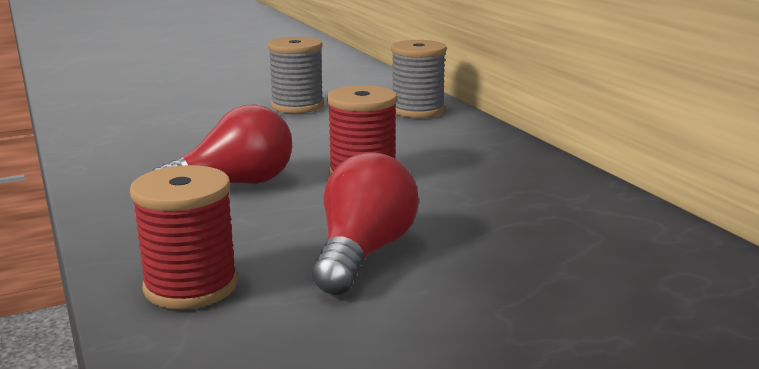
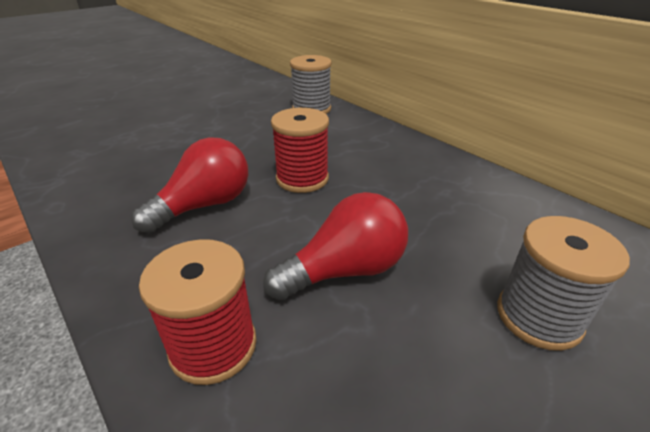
camera: 15 degrees left, 15 degrees up
grey spool [268,37,324,113] -> grey spool moved to [497,216,630,351]
red light bulb [312,153,419,295] -> red light bulb turned 60 degrees clockwise [263,192,408,301]

